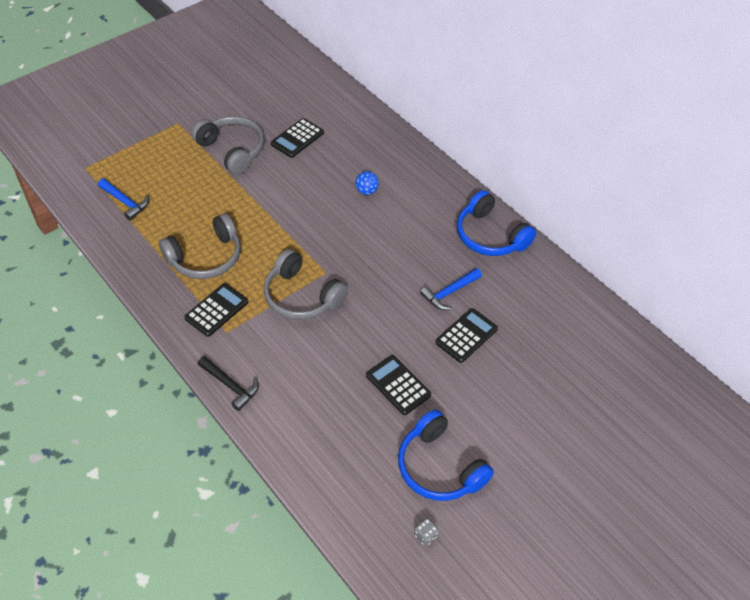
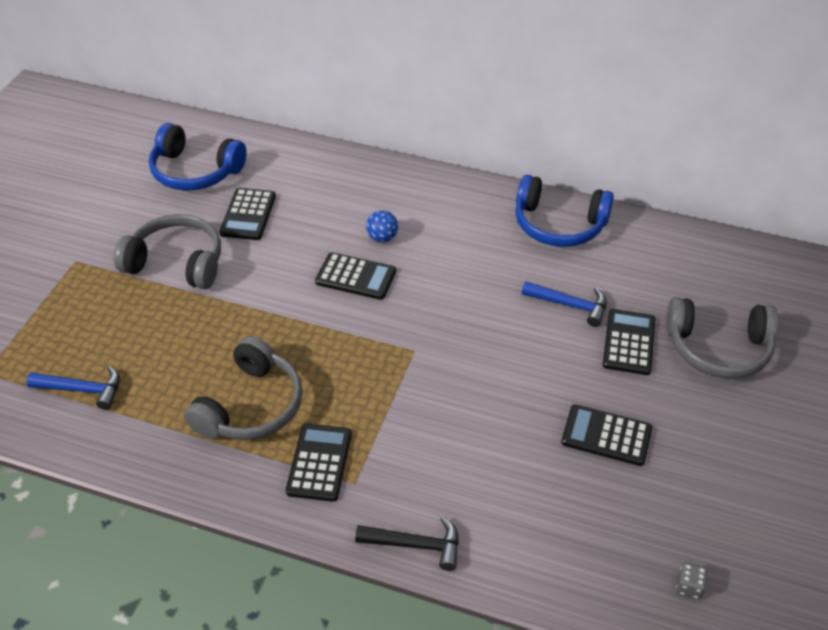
camera: 30 degrees left, 5 degrees down
grey headphones [264,249,348,320] -> grey headphones moved to [666,297,779,379]
blue headphones [398,410,494,501] -> blue headphones moved to [149,123,247,191]
grey dice [414,518,439,546] -> grey dice moved to [676,562,708,599]
blue hammer [420,268,482,310] -> blue hammer turned 90 degrees counterclockwise [522,281,607,327]
none -> black calculator [315,252,396,300]

